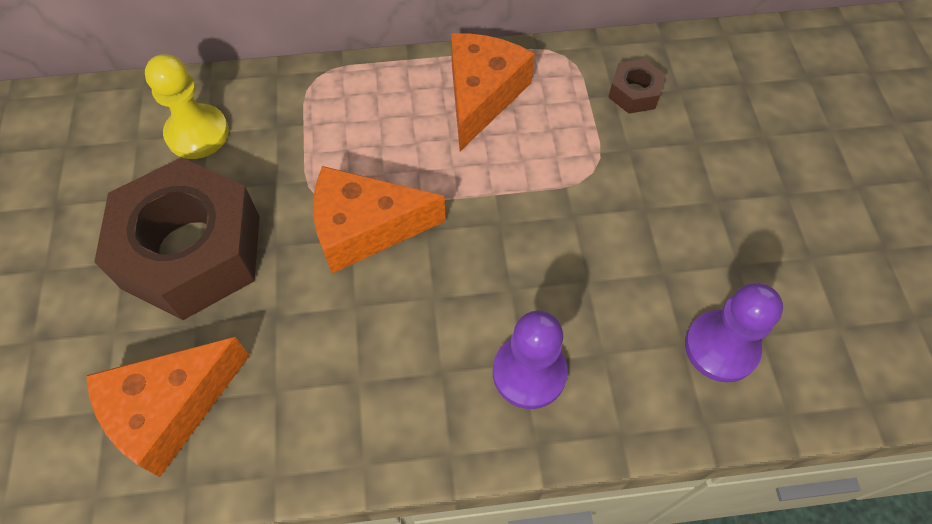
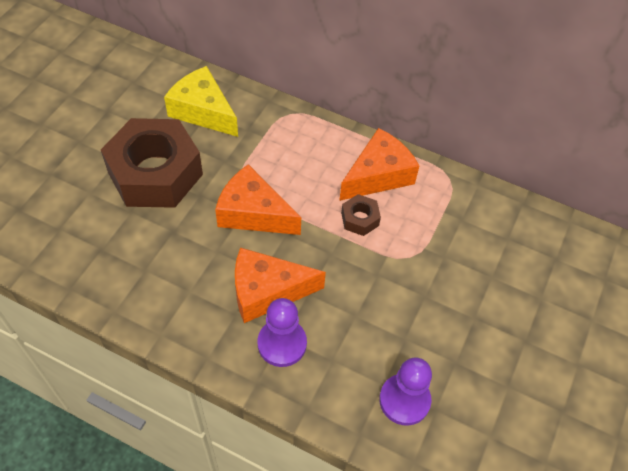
camera: 30 degrees right, 5 degrees down
orange cheese [86,337,250,477] -> orange cheese moved to [235,247,326,323]
yellow pawn [145,54,229,159] -> yellow cheese [164,66,238,137]
brown nut [608,59,666,114] -> brown nut moved to [341,194,381,236]

